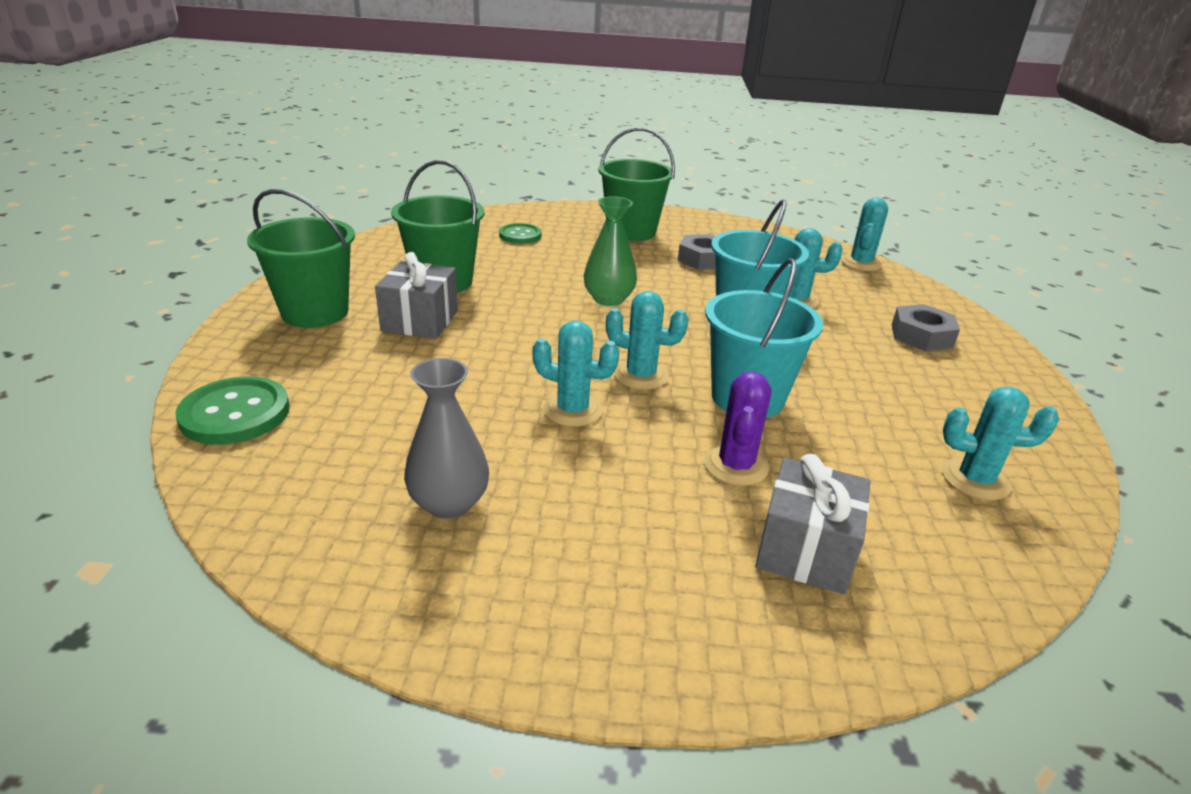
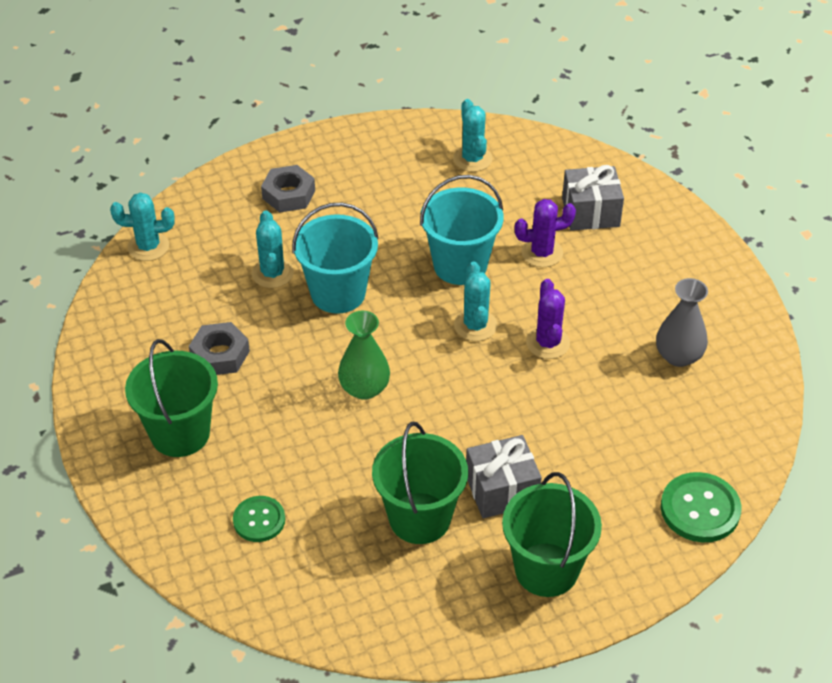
camera: 115 degrees left, 15 degrees up
turquoise cactus [533,321,619,427] -> purple cactus [526,279,570,359]

